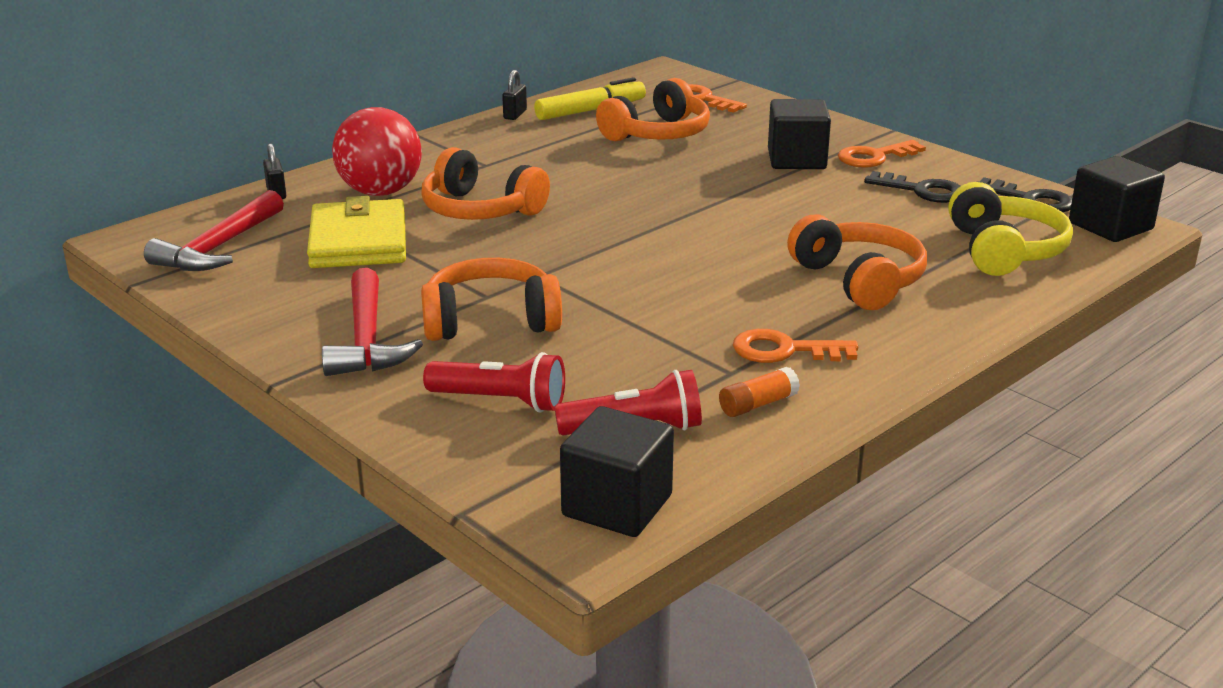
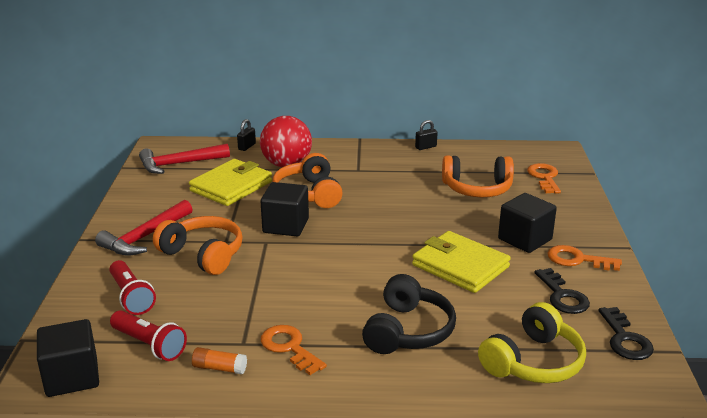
camera: 45 degrees right, 0 degrees up
yellow marker [534,77,646,120] -> none
orange headphones [787,214,927,310] -> black headphones [362,274,456,354]
black cube [1069,156,1165,242] -> black cube moved to [260,182,309,236]
none -> yellow wallet [412,231,511,293]

